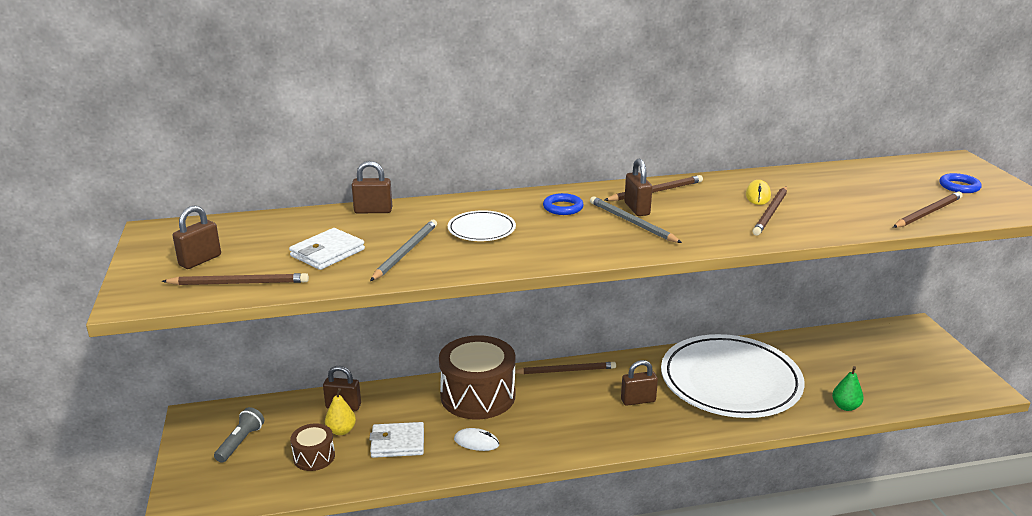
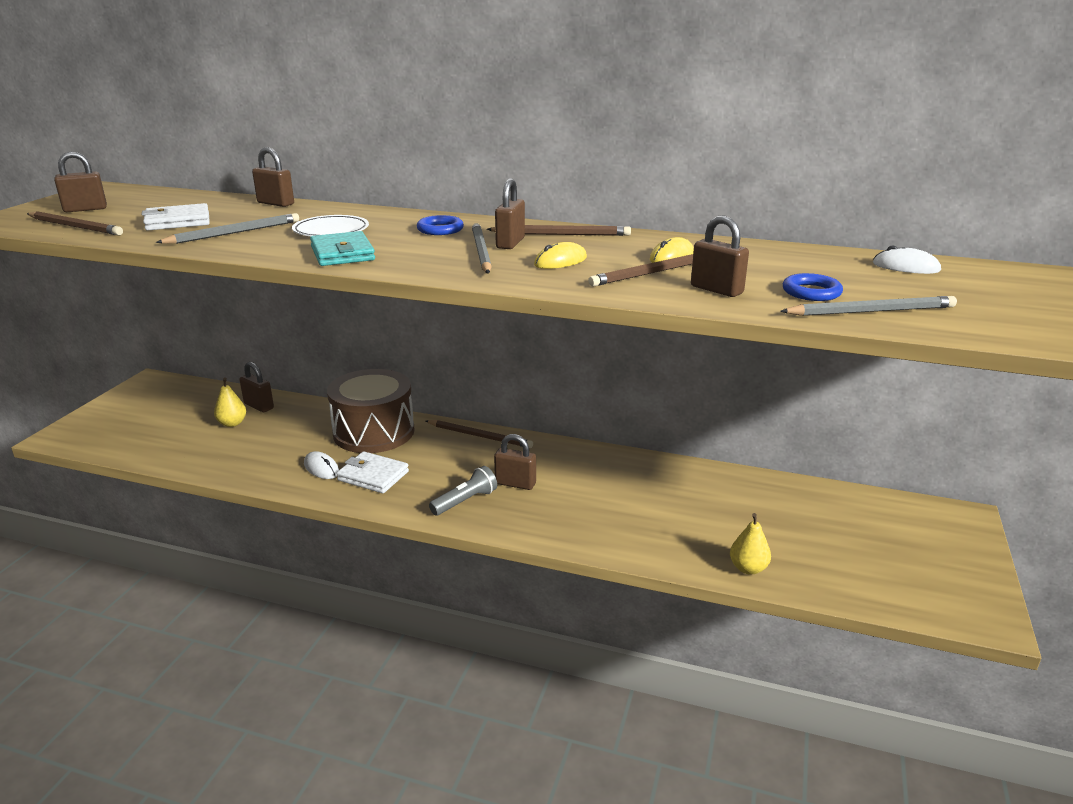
camera: 30 degrees right, 0 degrees up
grey flashlight [214,407,264,463] -> grey flashlight moved to [429,466,497,515]
brown drum [290,423,335,471] -> none
white wallet [369,422,424,458] -> white wallet moved to [336,451,409,493]
white plate [661,334,805,418] -> none
green pear [832,366,864,411] -> yellow pear [730,513,771,575]
brown pencil [893,192,962,228] -> grey pencil [780,296,957,316]
blue ring [939,173,982,193] -> blue ring moved to [783,273,843,301]
none -> turquoise wallet [310,231,375,266]
none -> yellow mouse [534,242,587,269]
none -> brown padlock [691,216,749,297]
none -> white mouse [873,245,941,274]

